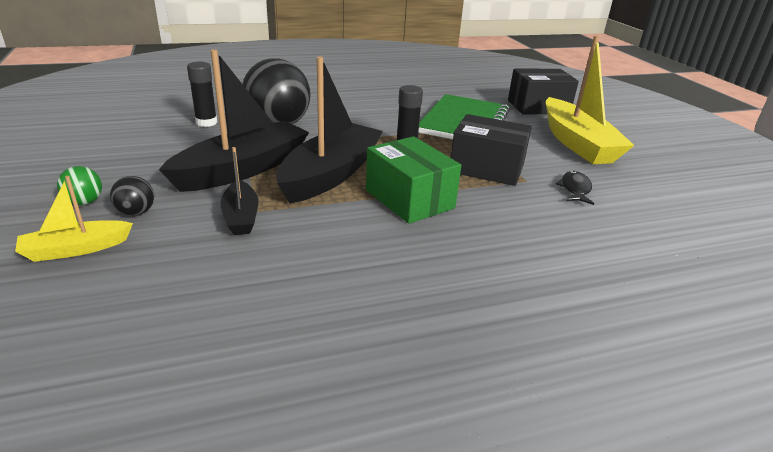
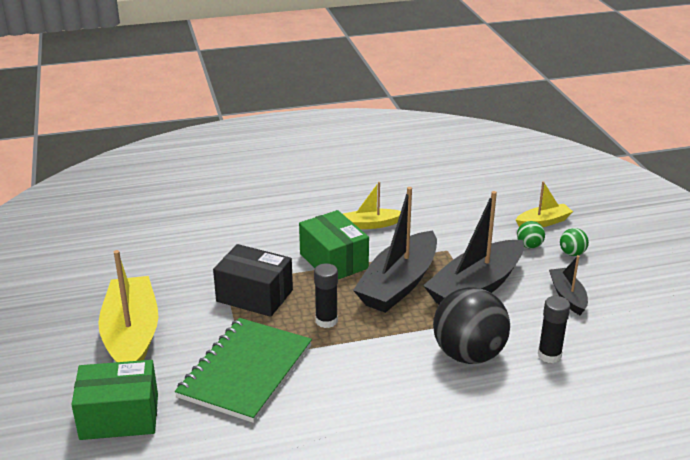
camera: 175 degrees left, 0 degrees up
black ball [110,176,154,216] -> green ball [517,221,545,249]
black boat [220,147,258,235] -> black boat moved to [549,255,588,315]
black box [508,69,579,115] -> green box [71,360,158,440]
black fish [556,171,594,205] -> none
none -> yellow boat [343,182,401,229]

